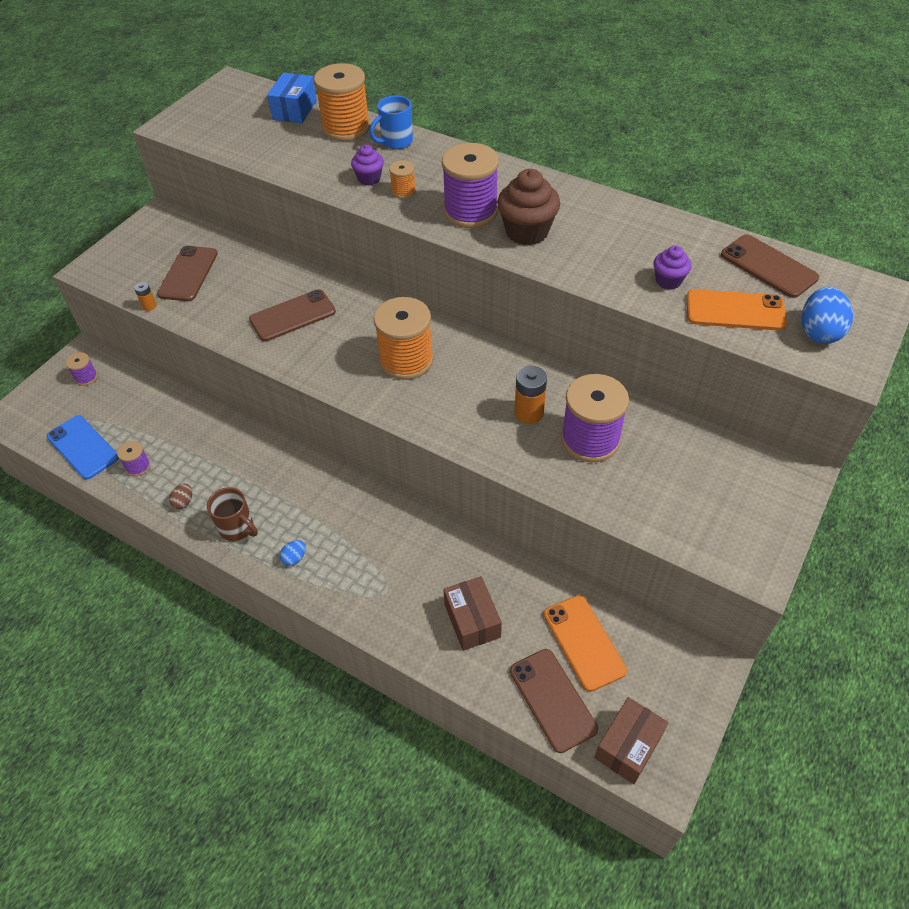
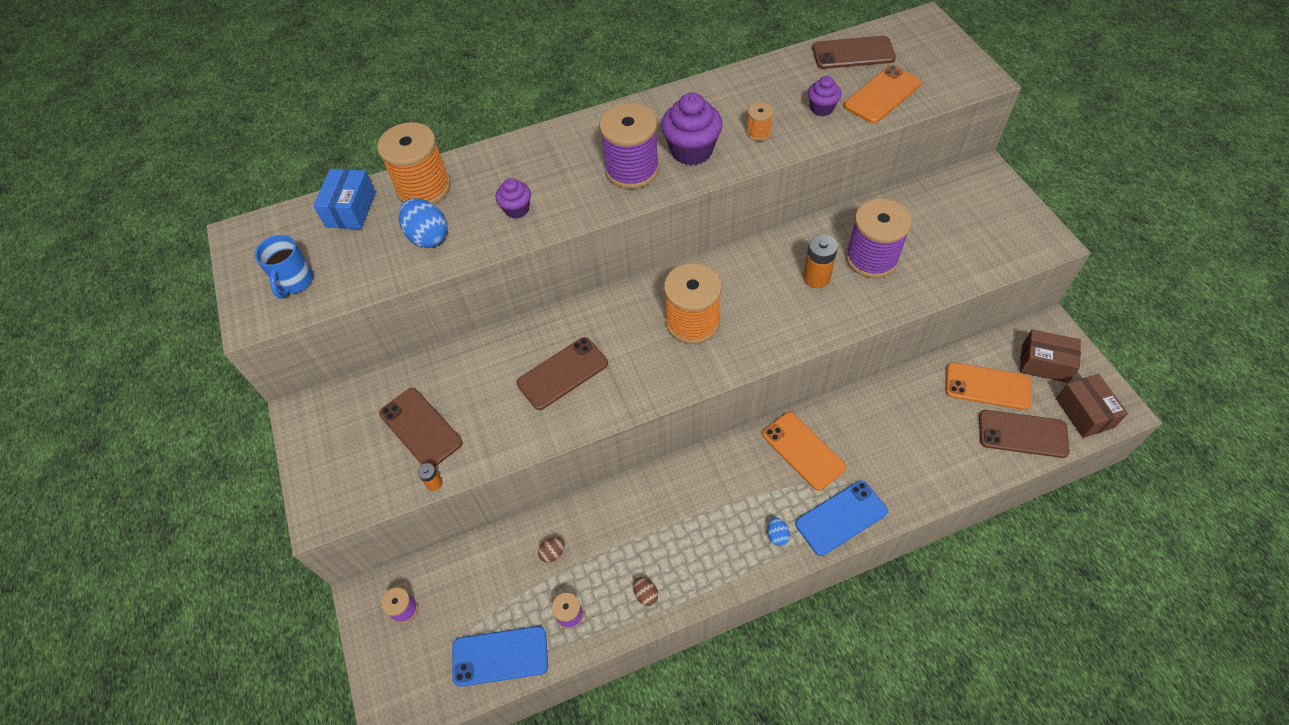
camera: 50 degrees left, 5 degrees up
brown mug [207,487,258,541] -> none
brown phone [249,289,336,341] -> brown phone turned 45 degrees clockwise [516,337,608,410]
blue box [267,73,317,123] -> blue box turned 45 degrees clockwise [313,169,376,229]
blue mug [369,95,413,149] -> blue mug moved to [255,235,313,298]
orange spool [389,160,416,199] -> orange spool moved to [746,102,774,141]
brown box [443,576,502,651] -> brown box moved to [1020,329,1081,383]
brown cupcake [497,169,560,245] -> purple cupcake [661,93,723,166]
blue egg [802,287,853,344] -> blue egg moved to [399,198,448,248]
none -> brown egg [538,537,565,563]
none -> orange phone [762,412,846,491]
none -> blue phone [795,480,888,556]

